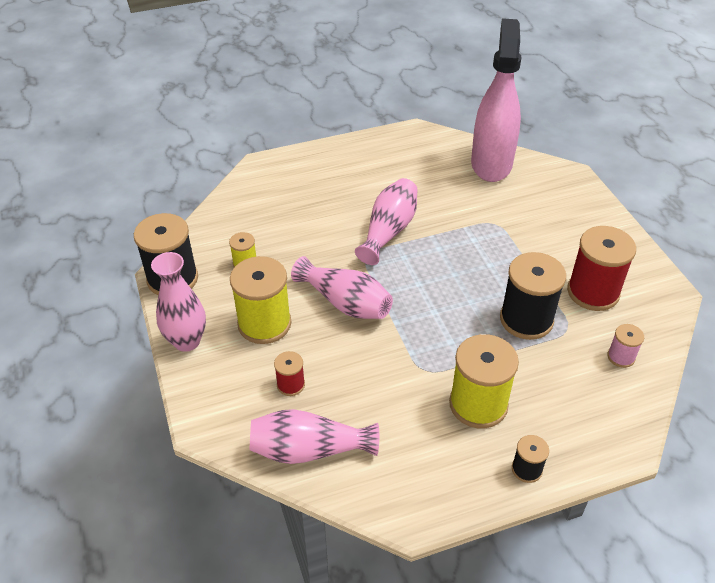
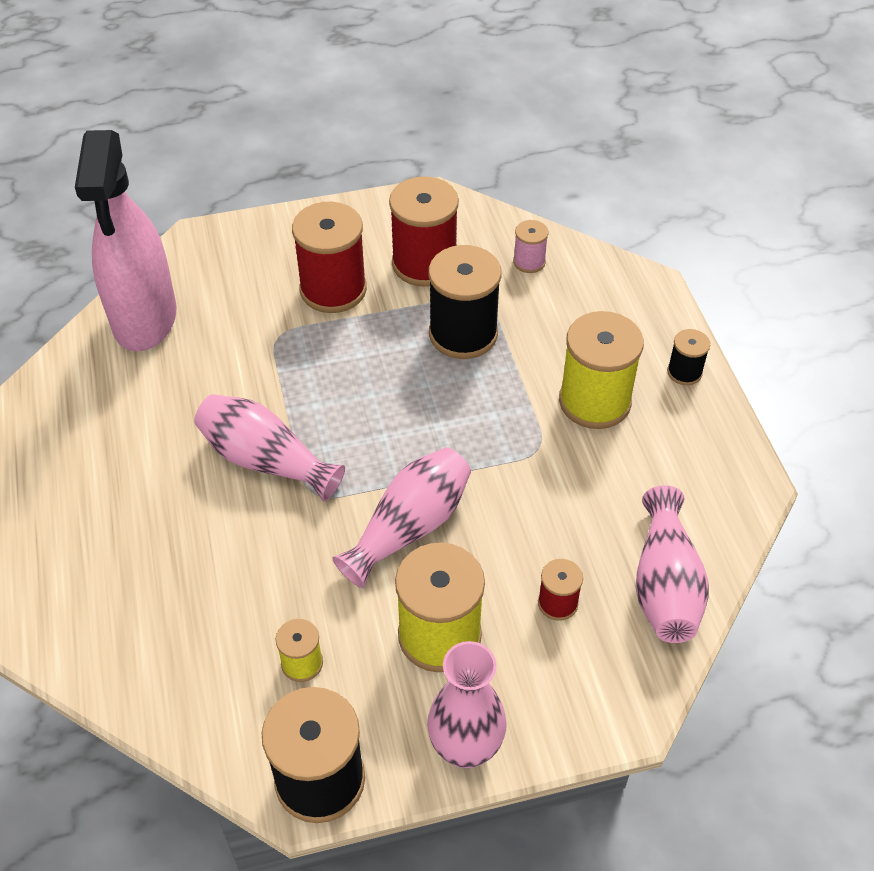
camera: 85 degrees left, 5 degrees up
pink spray bottle [471,18,522,182] -> pink spray bottle turned 105 degrees counterclockwise [75,130,176,351]
none -> red spool [292,202,367,313]

